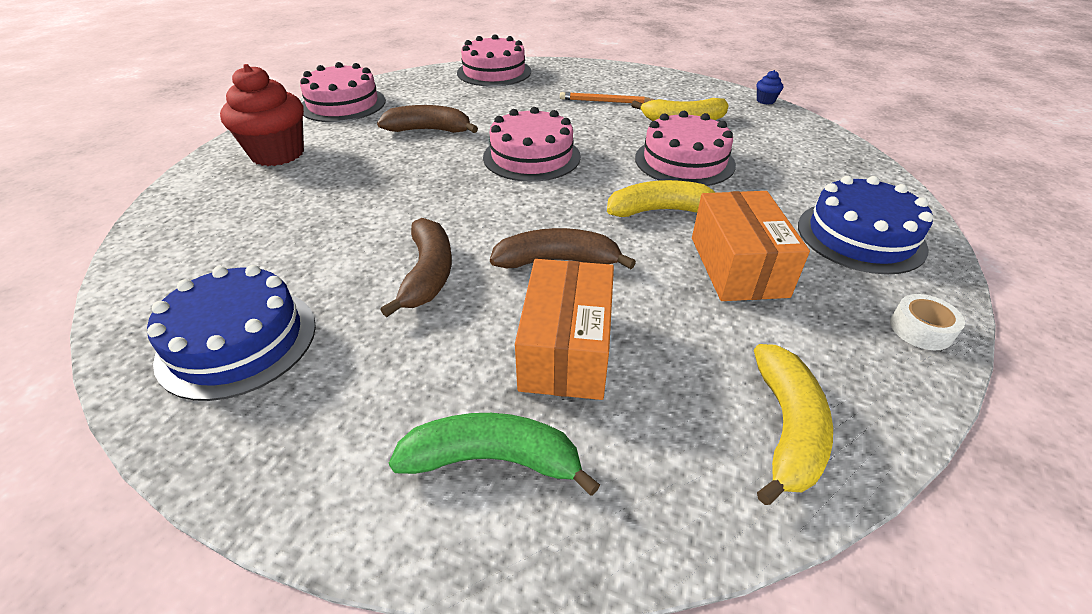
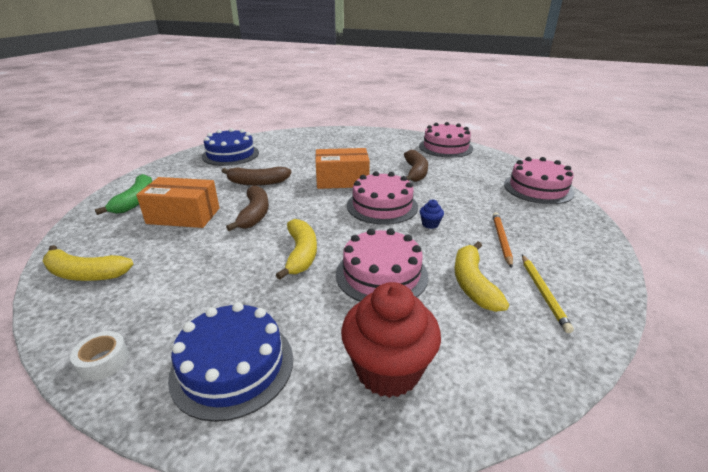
camera: 90 degrees right, 10 degrees down
red cupcake [220,64,304,166] -> red cupcake moved to [341,282,441,398]
orange box [692,191,810,301] -> orange box moved to [315,148,370,189]
blue cupcake [756,70,783,104] -> blue cupcake moved to [420,199,444,229]
none -> yellow pencil [522,255,574,333]

